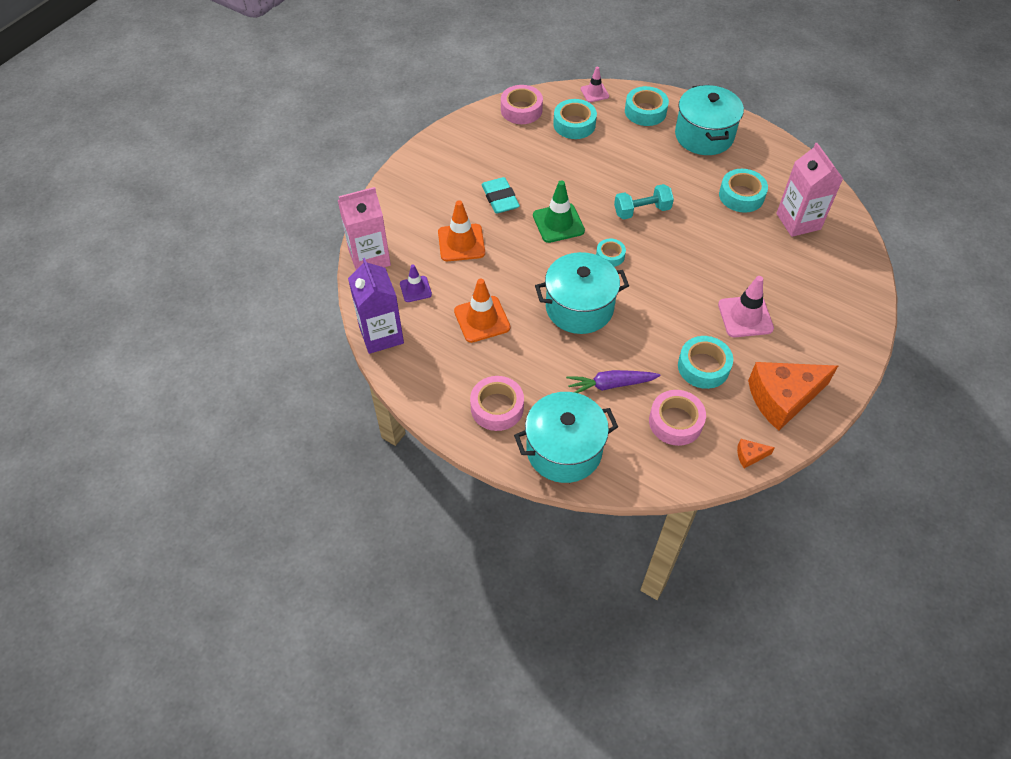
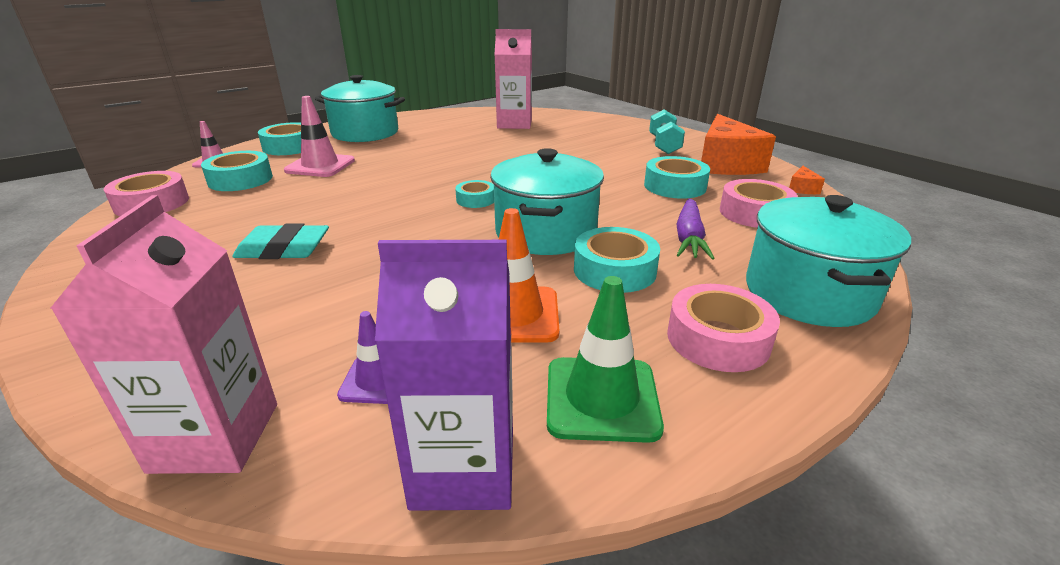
camera: 70 degrees left, 25 degrees down
orange traffic cone [438,200,485,261] -> none
green traffic cone [533,180,585,243] -> green traffic cone moved to [547,276,664,443]
turquoise dumbbell [614,184,674,219] -> turquoise dumbbell moved to [649,109,685,154]
pink traffic cone [718,276,774,337] -> pink traffic cone moved to [284,96,355,177]
turquoise tape [719,169,768,213] -> turquoise tape moved to [574,227,660,293]

